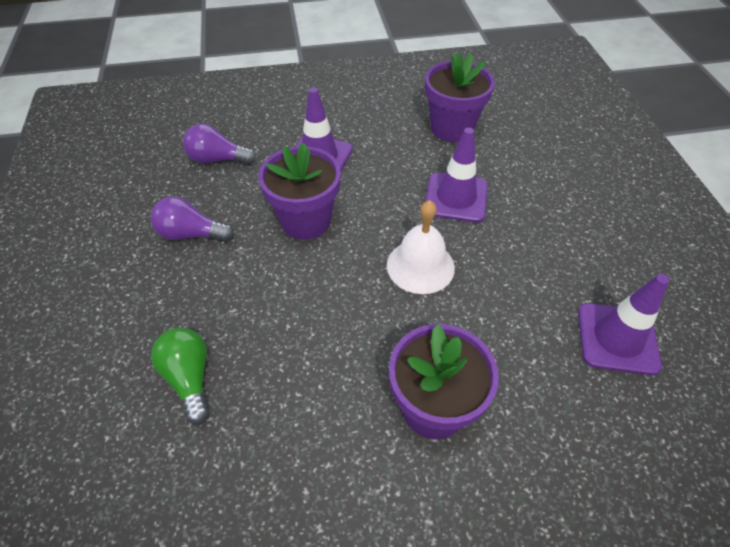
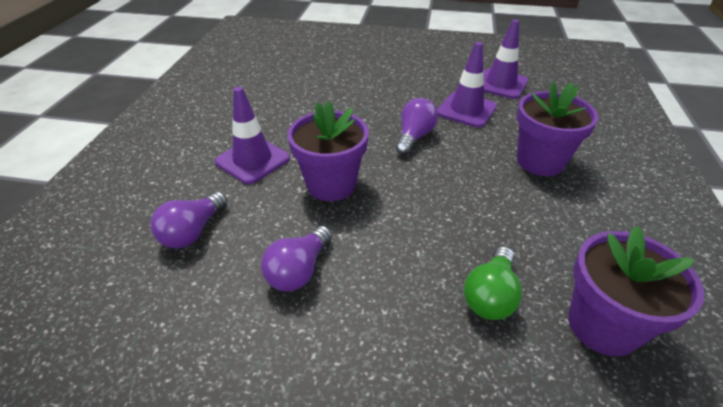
camera: 70 degrees left, 10 degrees down
green light bulb [151,328,210,425] -> green light bulb turned 60 degrees counterclockwise [464,246,522,320]
white bell [387,200,455,294] -> purple light bulb [396,98,438,155]
purple flower pot [425,52,495,142] -> purple flower pot moved to [568,226,704,357]
purple traffic cone [425,128,488,223] -> purple traffic cone moved to [437,42,497,128]

